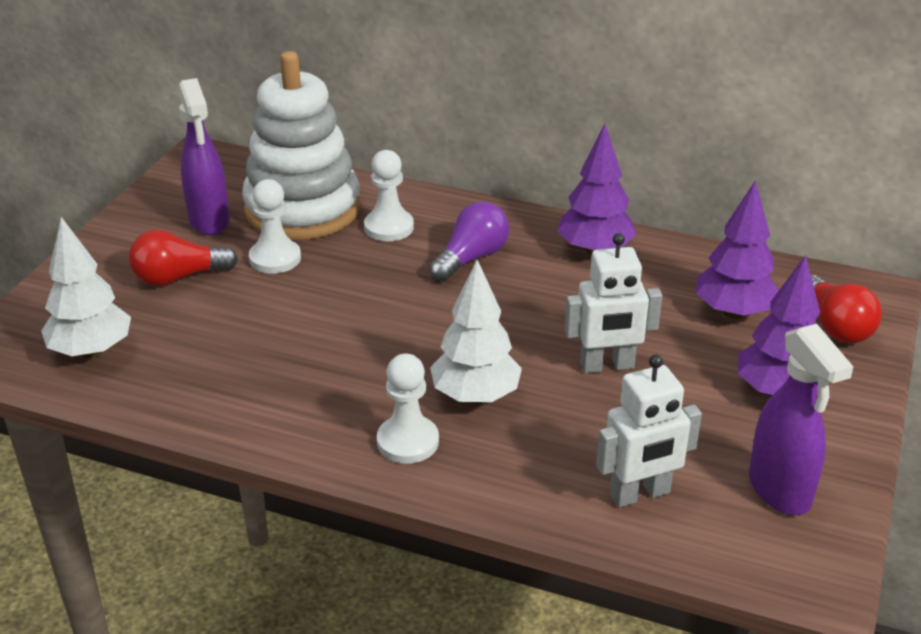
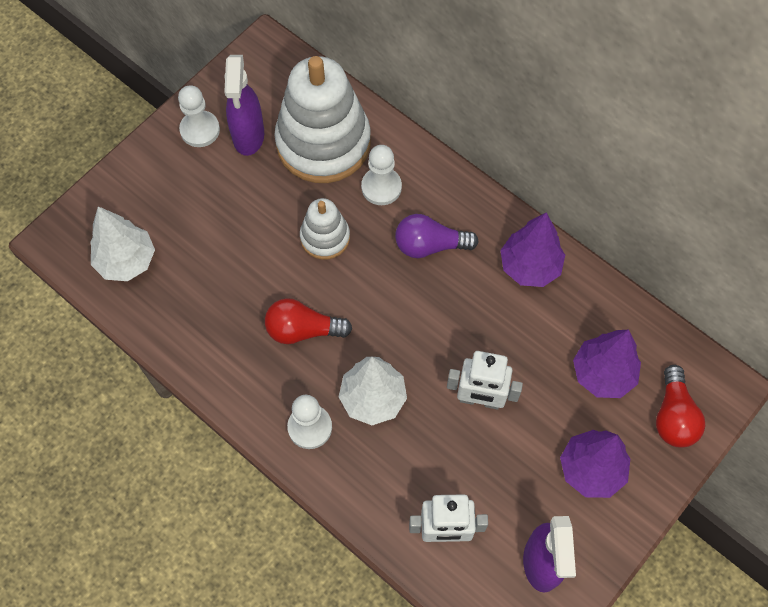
camera: 20 degrees right, 30 degrees up
red light bulb [129,230,238,286] -> red light bulb moved to [265,298,352,344]
white pawn [249,179,301,274] -> white pawn moved to [178,85,220,147]
purple light bulb [429,202,509,282] -> purple light bulb turned 150 degrees counterclockwise [395,214,479,258]
none -> white stacking toy [300,198,350,260]

